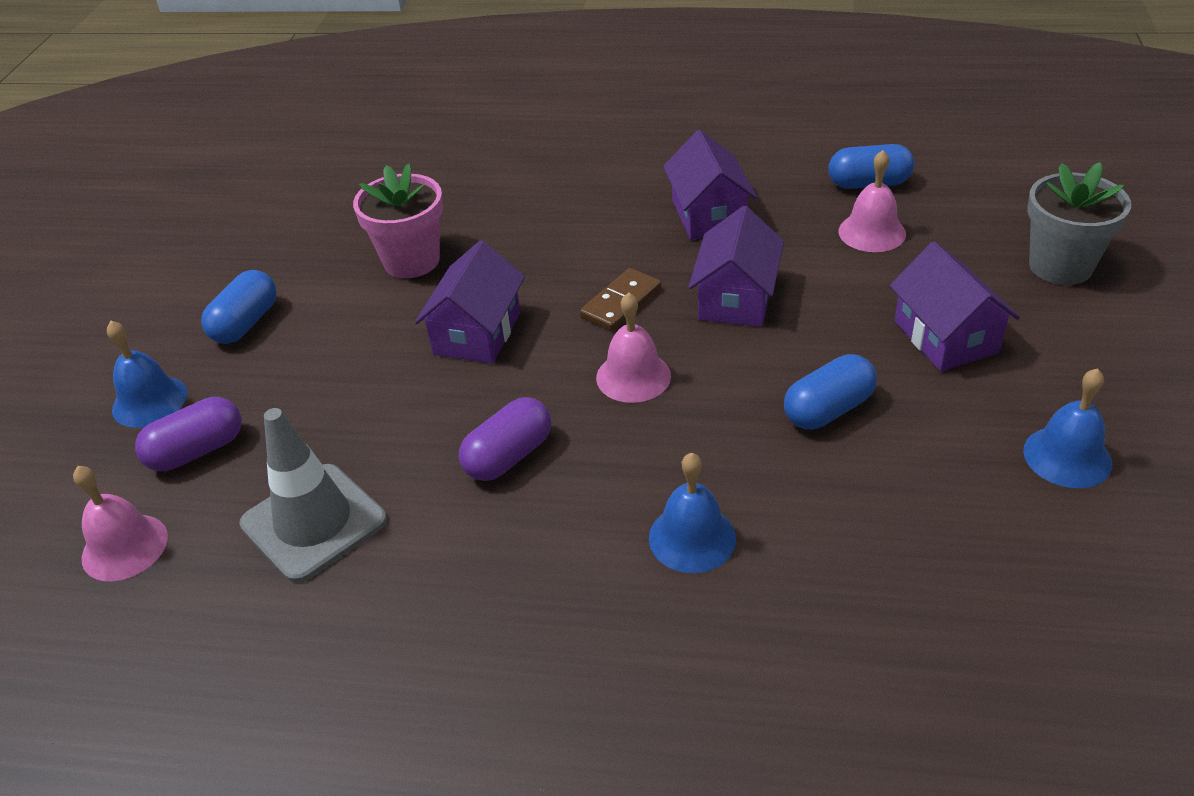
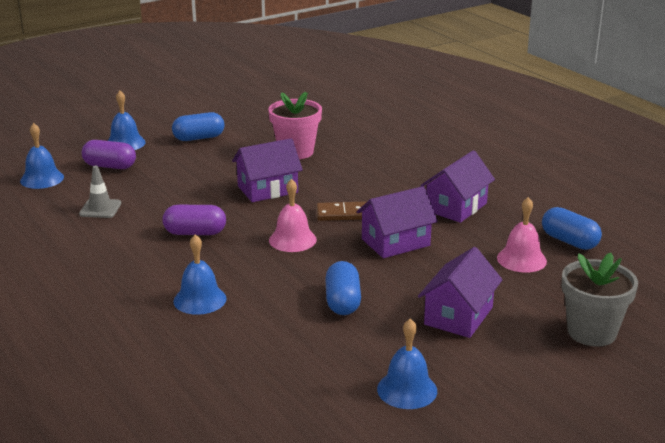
camera: 45 degrees right, 15 degrees down
pink bell [73,466,168,581] -> blue bell [20,123,64,189]
grey traffic cone [239,408,387,583] -> grey traffic cone [79,166,121,218], size x0.57
blue capsule [784,354,877,429] -> blue capsule turned 75 degrees clockwise [325,261,361,315]

